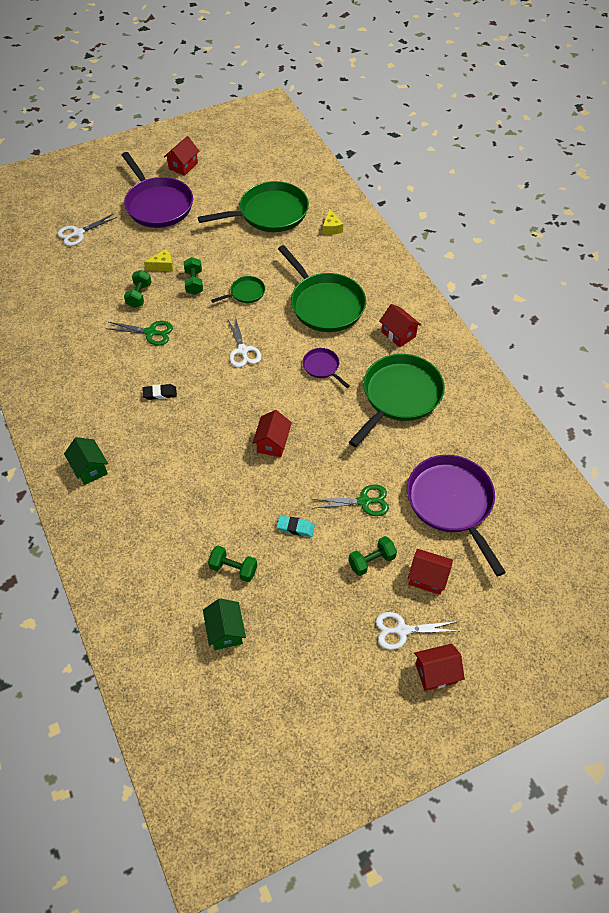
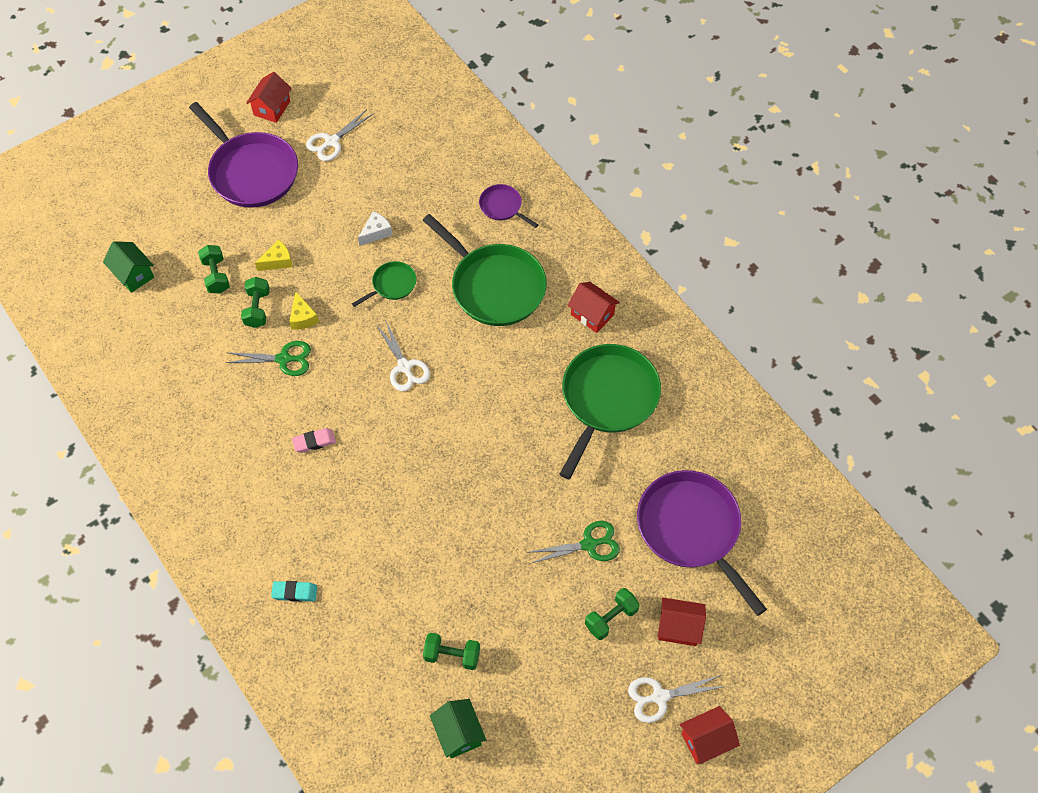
camera: 10 degrees left, 5 degrees up
white scissors [57,214,117,246] -> white scissors moved to [306,109,374,161]
green house [64,437,108,485] -> green house moved to [103,241,154,293]
black eraser [142,384,177,400] -> pink eraser [292,428,336,453]
green dumbbell [184,257,203,295] -> green dumbbell moved to [198,245,230,293]
green pan [198,181,309,232] -> none
red house [253,410,292,457] -> none
turquoise eraser [277,516,315,537] -> turquoise eraser moved to [271,581,317,602]
purple pan [302,348,350,388] -> purple pan moved to [479,184,538,228]
yellow cheese [323,208,343,235] -> yellow cheese moved to [289,292,319,330]
none -> white cheese [358,211,392,246]

